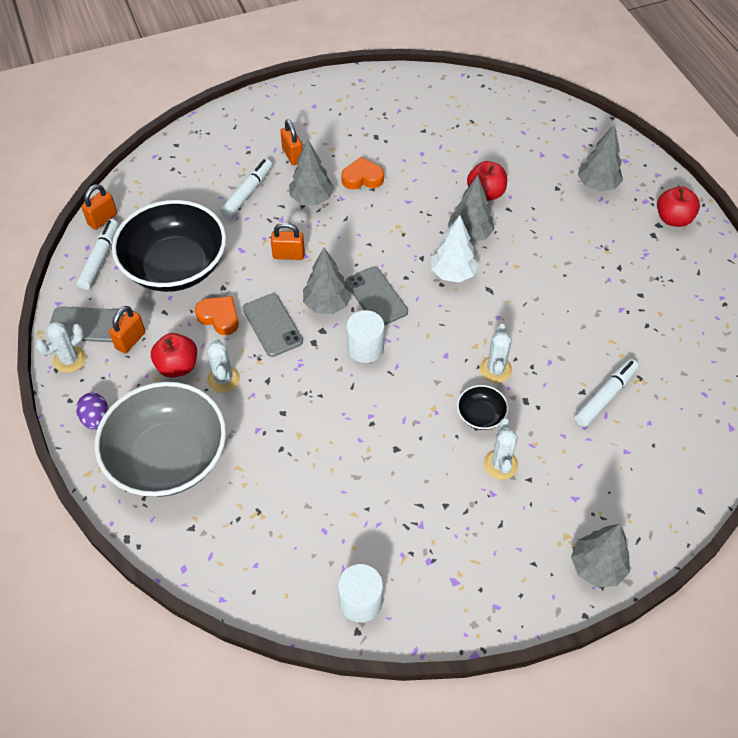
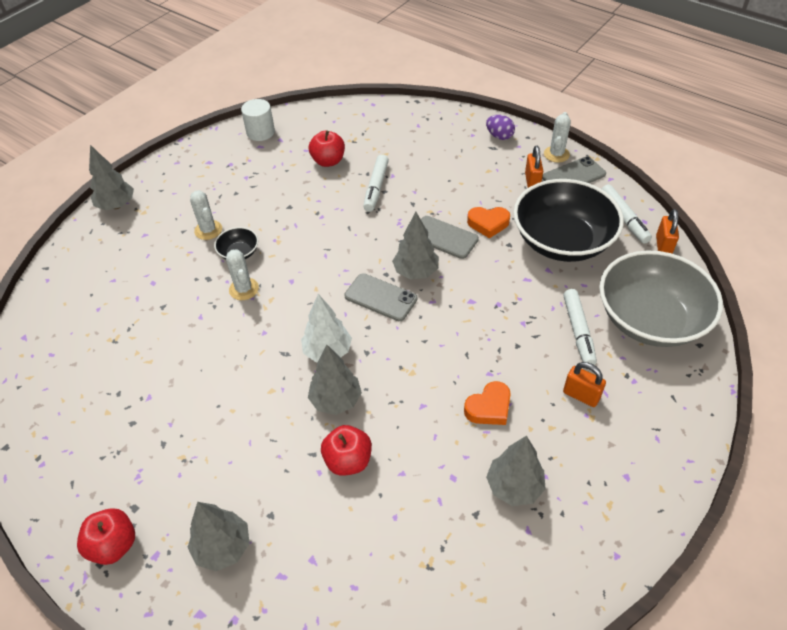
camera: 150 degrees right, 5 degrees down
grey bowl [95,382,226,497] -> grey bowl moved to [599,250,723,347]
red apple [151,333,197,378] -> red apple moved to [309,130,345,167]
white cactus [207,339,240,393] -> none
orange padlock [271,222,305,260] -> none
grey tree [289,138,334,205] -> grey tree moved to [486,436,546,506]
white cylinder [346,310,385,363] -> none
white marker [575,359,639,427] -> white marker moved to [363,154,389,212]

